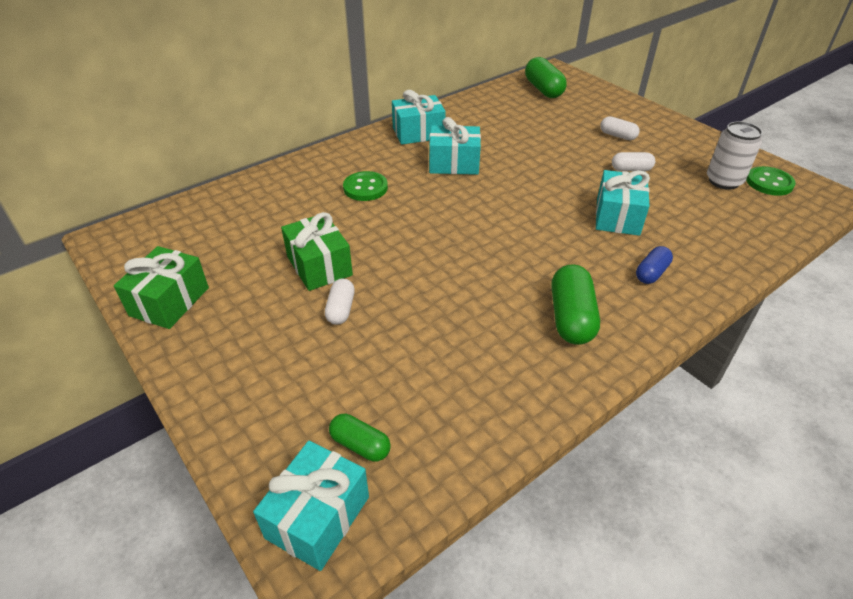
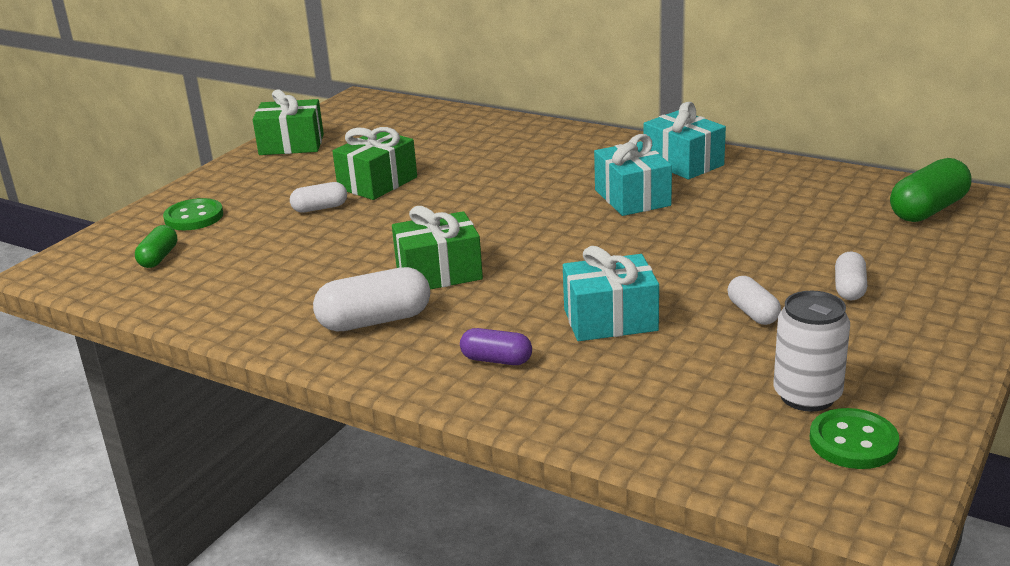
camera: 70 degrees right, 15 degrees down
turquoise gift [253,441,369,571] -> none
green button [343,171,388,201] -> green button moved to [163,198,223,230]
green capsule [551,264,600,345] -> white capsule [313,267,430,331]
blue capsule [636,246,673,284] -> purple capsule [460,328,532,365]
none -> green gift [392,206,483,289]

